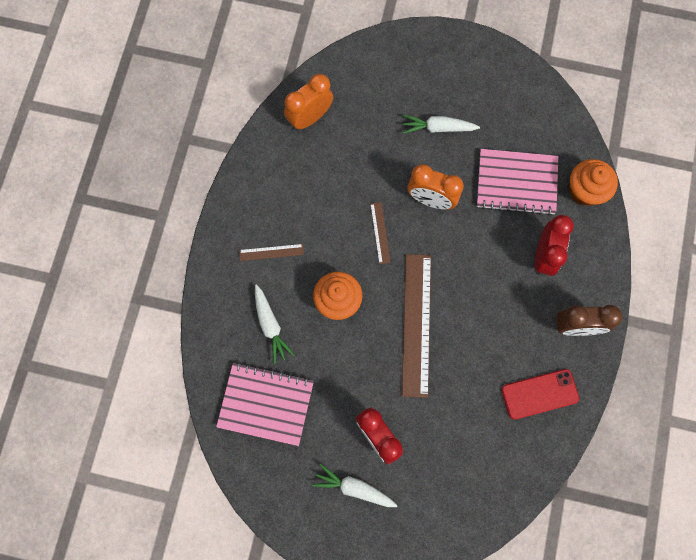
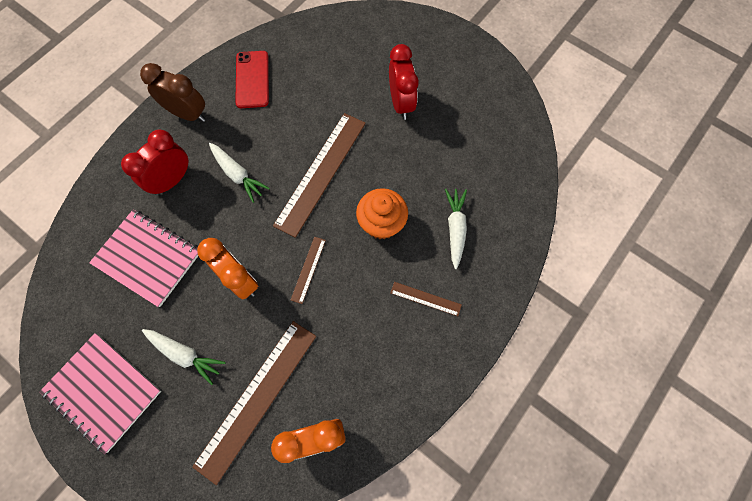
camera: 155 degrees left, 5 degrees down
pink notebook [216,362,314,446] -> pink notebook moved to [39,333,161,454]
white carrot [312,464,398,507] -> white carrot moved to [209,143,270,203]
red phone [501,369,579,420] -> red phone turned 75 degrees clockwise [235,51,269,108]
orange cupcake [570,159,618,206] -> none
none -> brown ruler [192,321,316,485]

